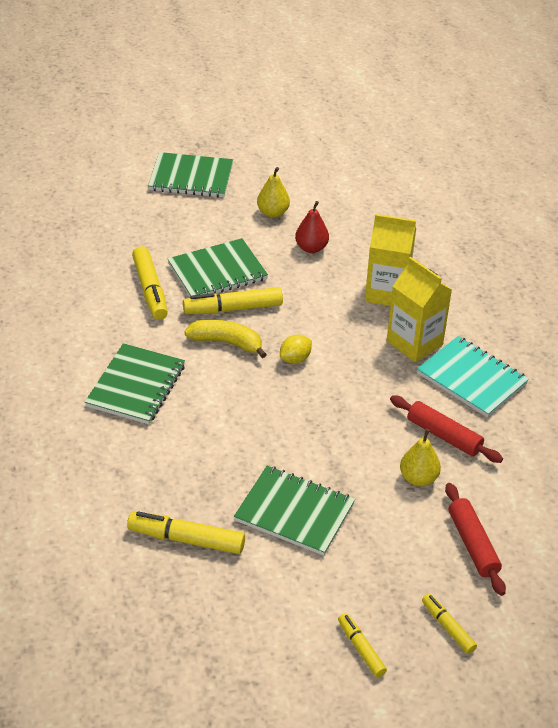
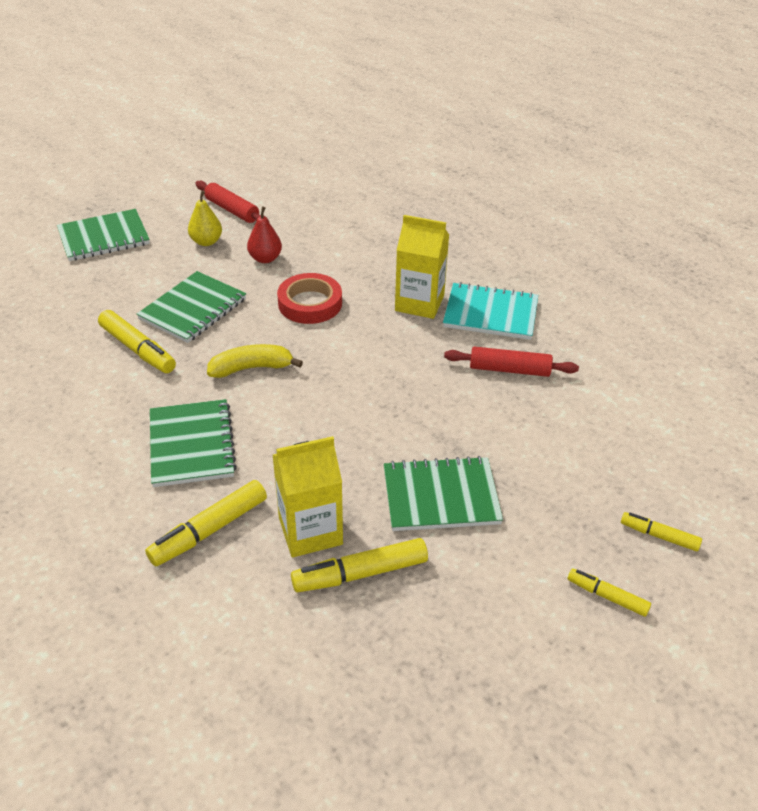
camera: 30 degrees left, 0 degrees up
yellow marker [183,287,283,314] -> yellow marker moved to [145,480,267,566]
yellow lemon [280,335,312,364] -> none
yellow carton [365,214,416,306] -> yellow carton moved to [273,436,343,557]
yellow pear [400,429,441,486] -> none
red rolling pin [445,483,506,596] -> red rolling pin moved to [195,180,269,223]
none -> red tape [277,273,342,324]

